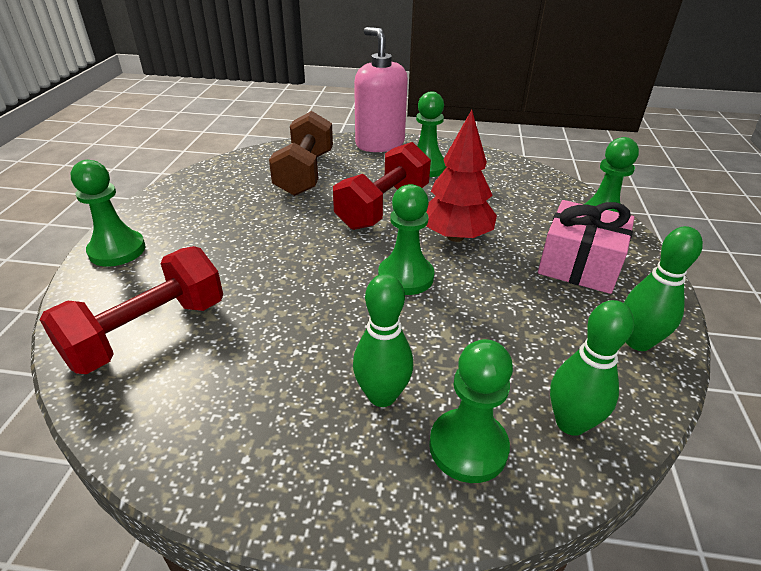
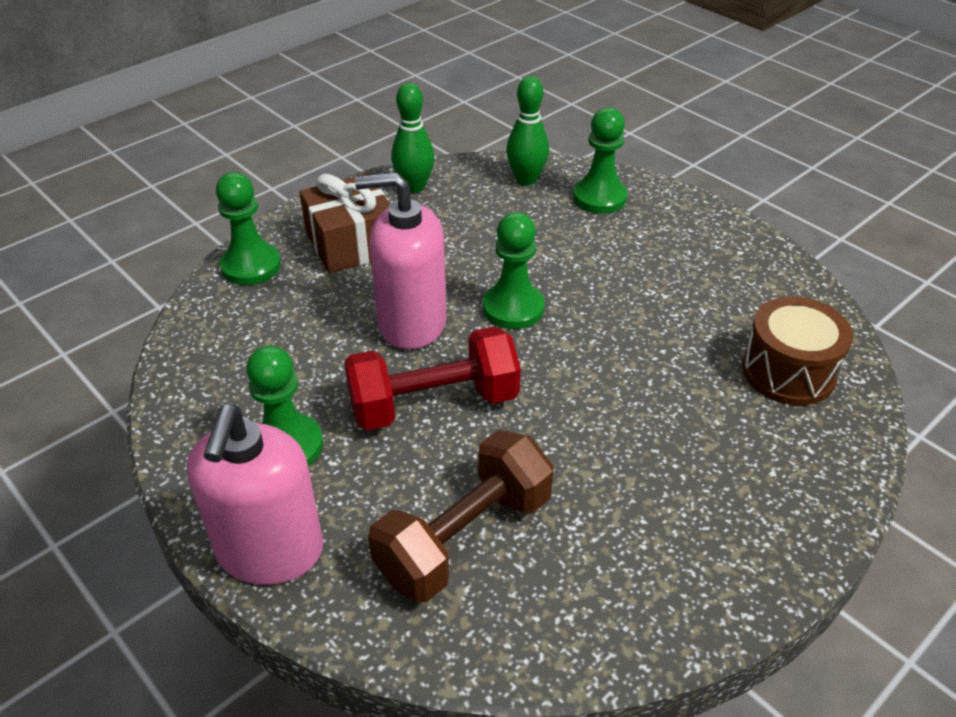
camera: 140 degrees left, 5 degrees up
red dumbbell [39,246,223,374] -> brown drum [742,296,853,405]
green pawn [71,160,146,267] -> none
green bowling pin [353,274,413,407] -> none
red tree [426,110,497,242] -> pink soap dispenser [355,172,447,350]
pink gift [538,200,634,294] -> brown gift [300,174,390,273]

